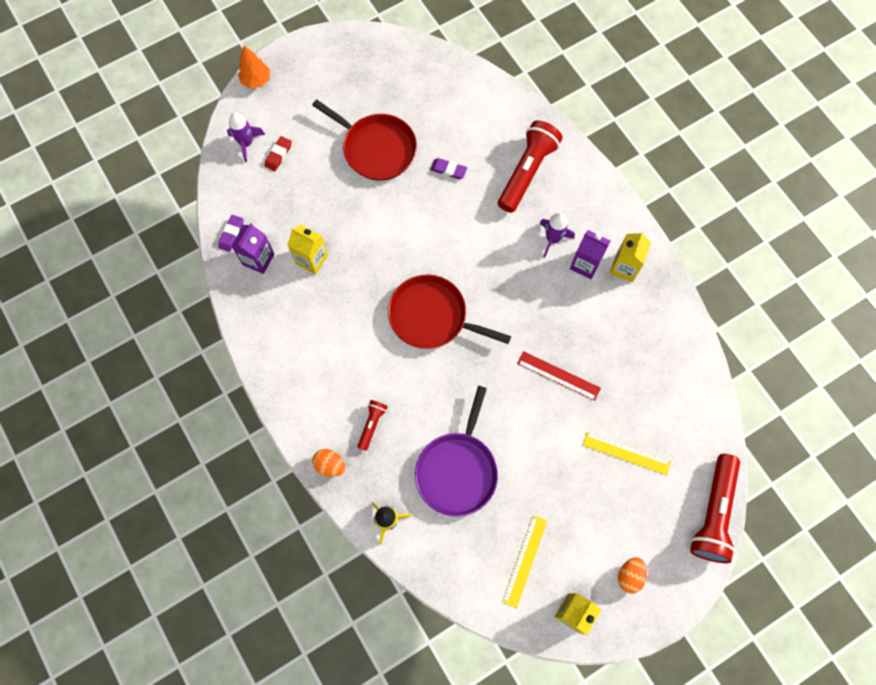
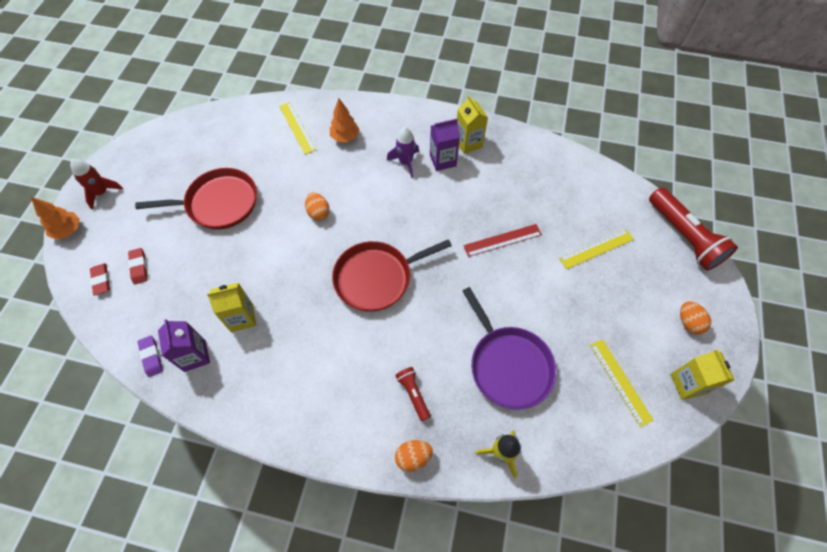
camera: 45 degrees left, 10 degrees down
purple rocket [227,113,265,162] -> red eraser [90,263,110,296]
purple eraser [430,158,467,179] -> none
red flashlight [498,120,562,213] -> orange tree [330,98,360,142]
none -> red rocket [70,159,123,210]
none -> yellow ruler [279,102,316,155]
none -> orange egg [305,192,330,221]

